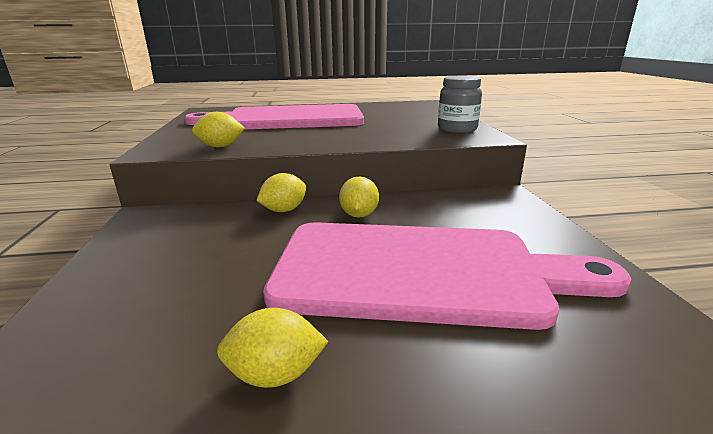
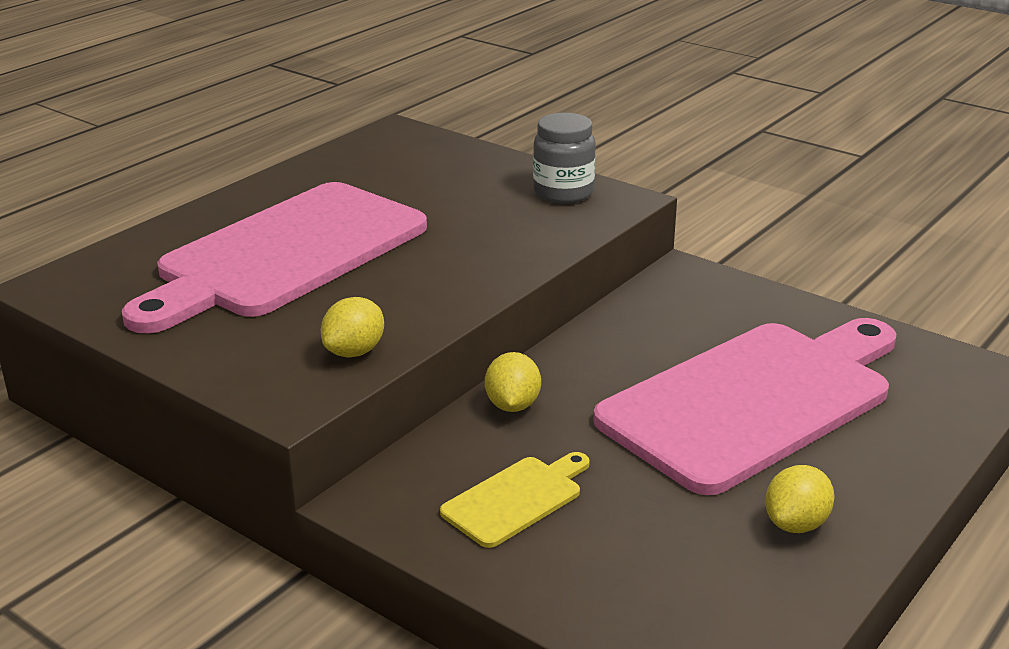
camera: 45 degrees left, 5 degrees up
yellow lemon [339,176,379,218] -> none
none -> yellow cutting board [440,452,590,548]

